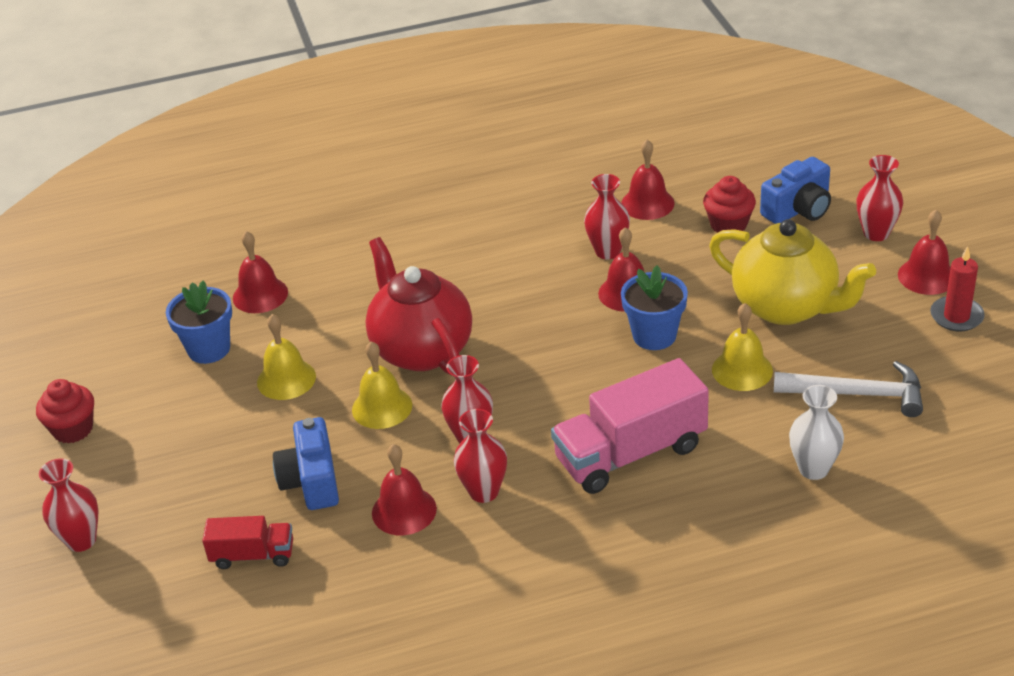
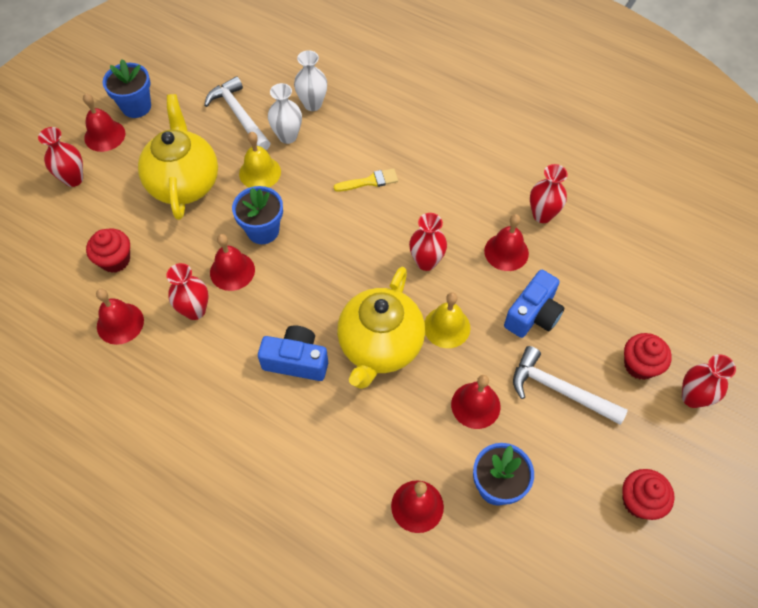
camera: 135 degrees left, 20 degrees up
red truck [202,516,293,569] -> none
yellow bell [257,314,316,400] -> red bell [451,375,501,429]
red teapot [366,237,472,375] -> yellow teapot [337,267,425,389]
red vase [454,409,507,503] -> red vase moved to [530,164,568,223]
pink truck [551,358,709,494] -> yellow brush [334,168,398,191]
blue camera [760,157,831,224] -> blue camera moved to [258,326,328,381]
red candle [930,246,985,331] -> blue flower pot [102,59,151,118]
none -> white vase [268,83,302,144]
none -> white hammer [513,346,628,425]
none -> red cupcake [624,333,672,380]

